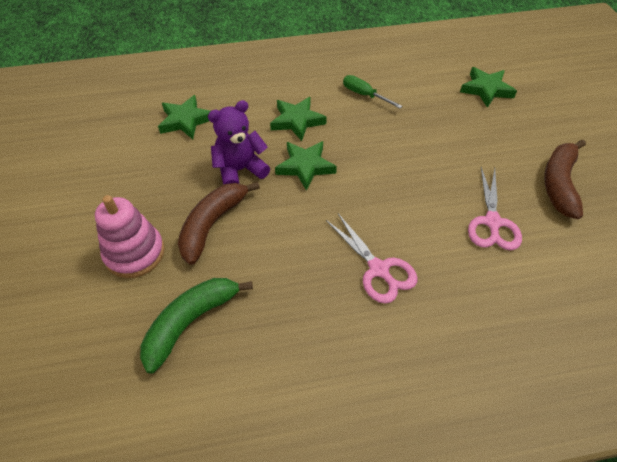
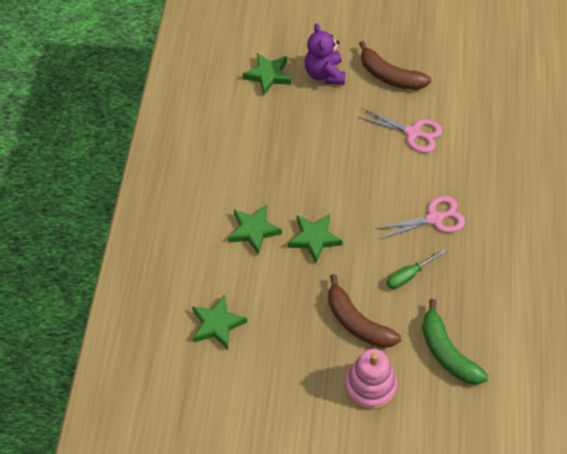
camera: 70 degrees left, 5 degrees up
purple teddy bear [208,100,270,185] -> purple teddy bear moved to [305,23,345,84]
green screwdriver [343,75,402,108] -> green screwdriver moved to [386,249,447,289]

